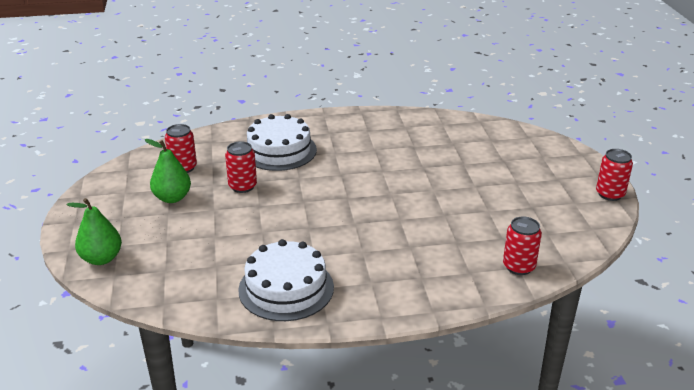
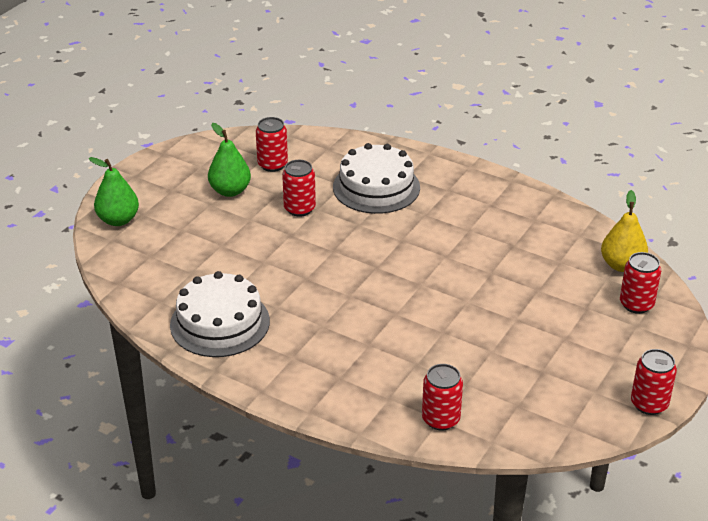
camera: 40 degrees right, 5 degrees up
none -> yellow pear [601,190,648,272]
none -> red can [620,252,661,314]

